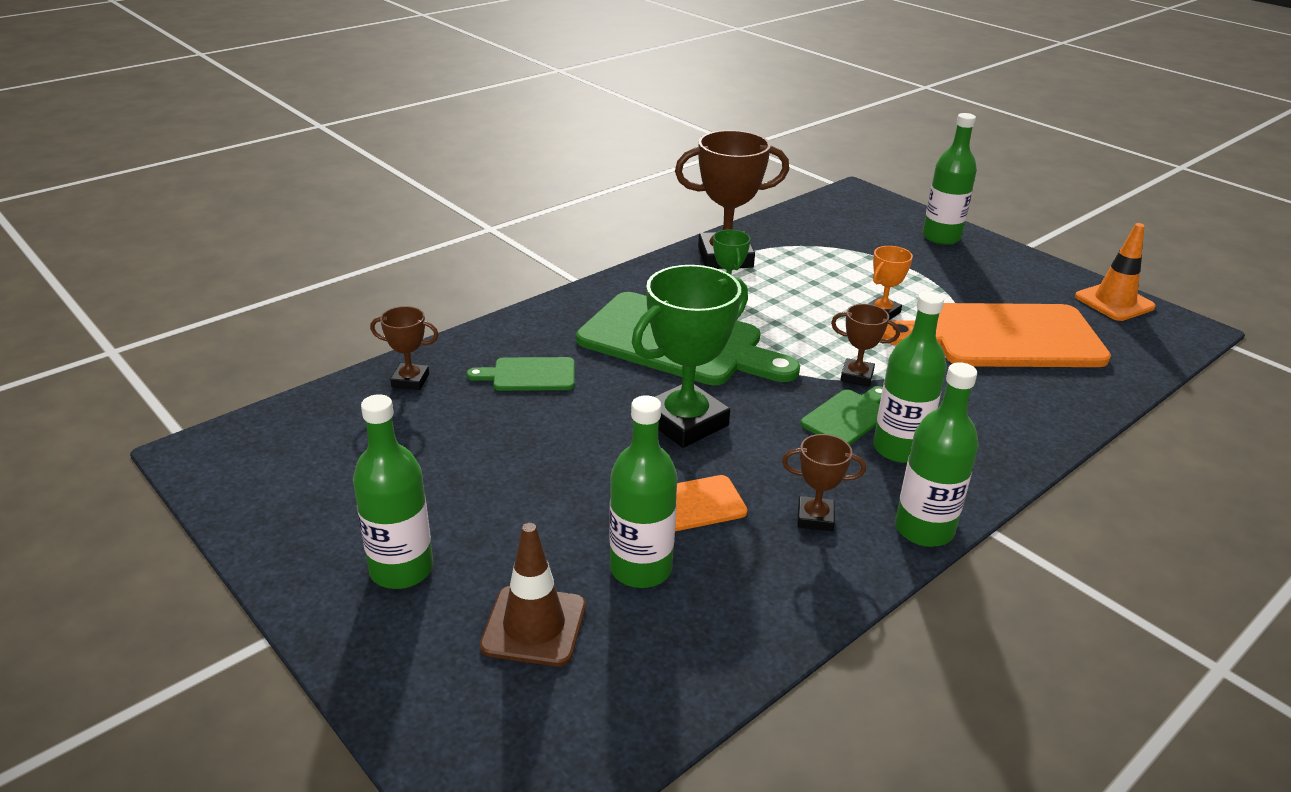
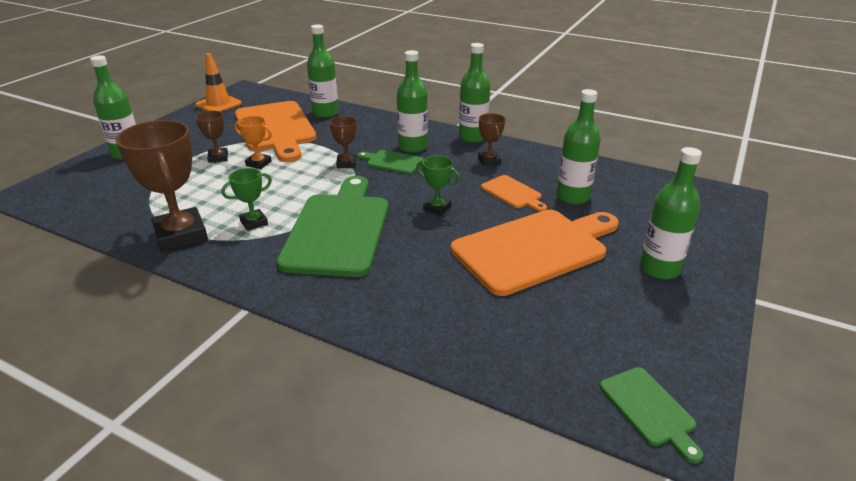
camera: 110 degrees left, 0 degrees up
brown trophy [370,306,439,390] -> brown trophy moved to [195,111,228,163]
green cutting board [467,357,575,391] -> green cutting board moved to [600,367,703,463]
brown traffic cone [480,523,586,666] -> none
green trophy [632,265,748,448] -> green trophy [416,155,460,216], size x0.50
none -> green bottle [307,25,339,118]
none -> orange cutting board [451,210,619,296]

